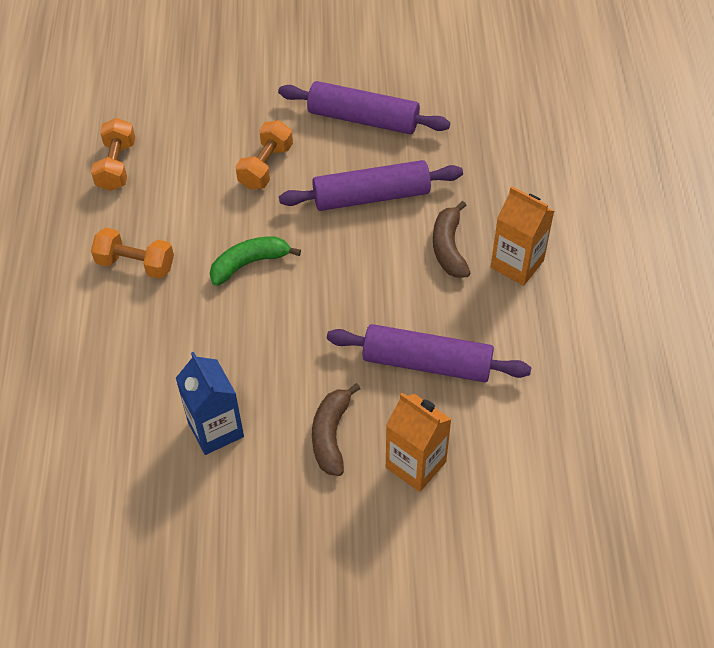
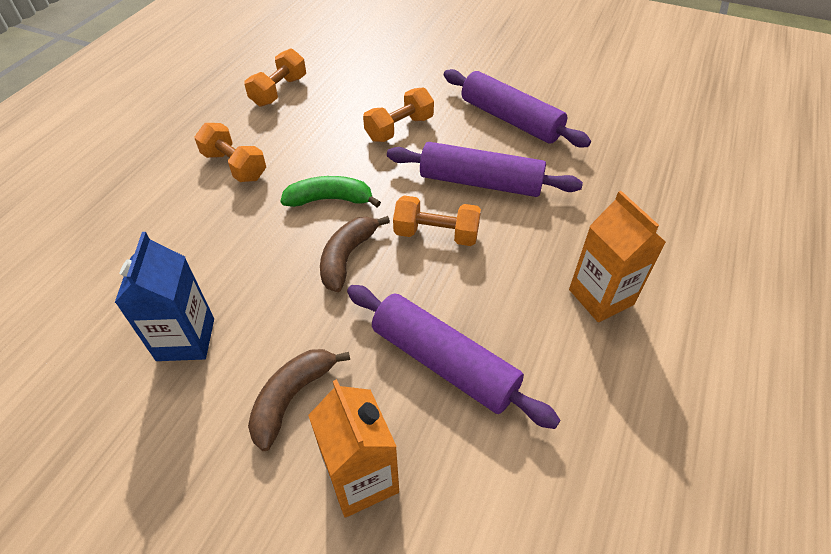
camera: 25 degrees right, 5 degrees down
brown banana [433,201,470,278] -> brown banana moved to [320,216,390,292]
none -> orange dumbbell [393,196,481,246]

